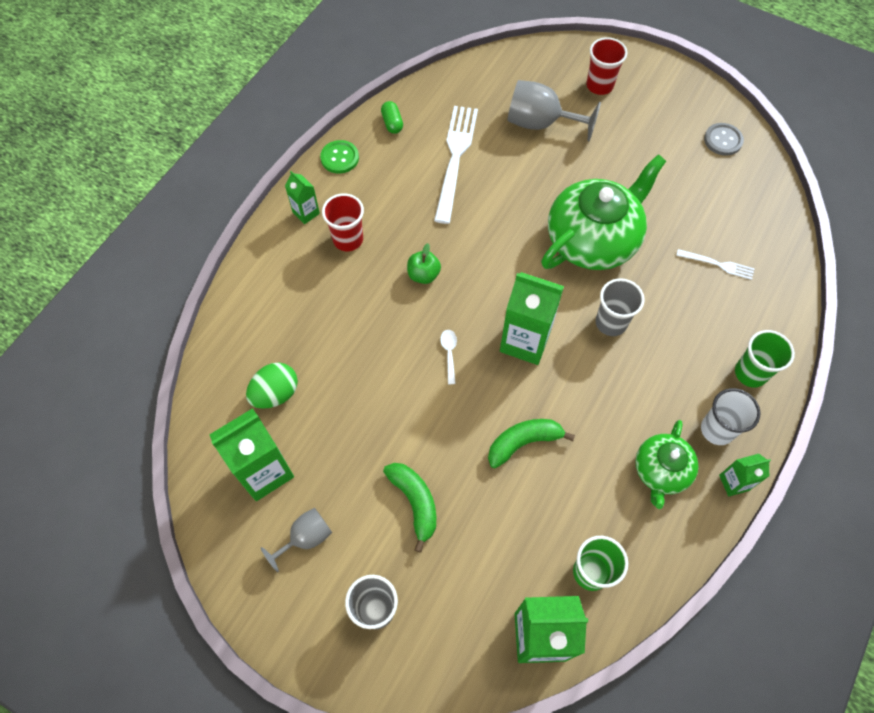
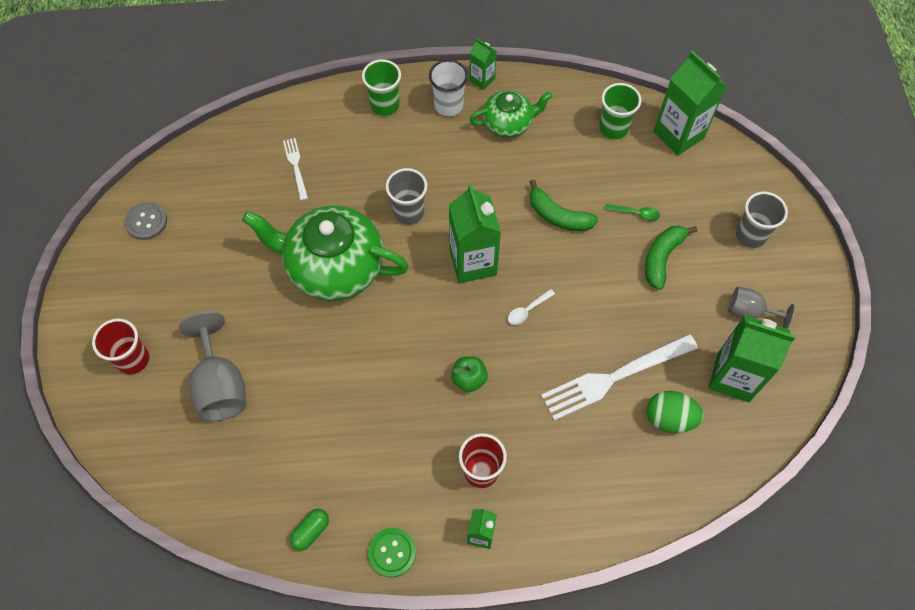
camera: 125 degrees left, 0 degrees up
white fork [434,106,478,224] -> white fork moved to [541,334,698,421]
none -> green spoon [605,204,660,221]

